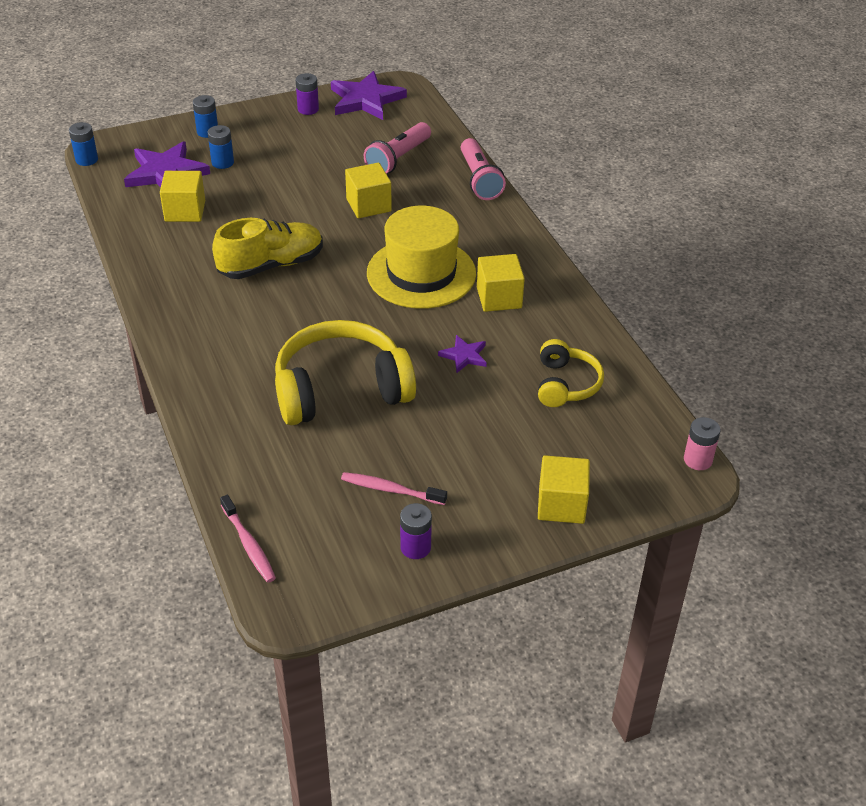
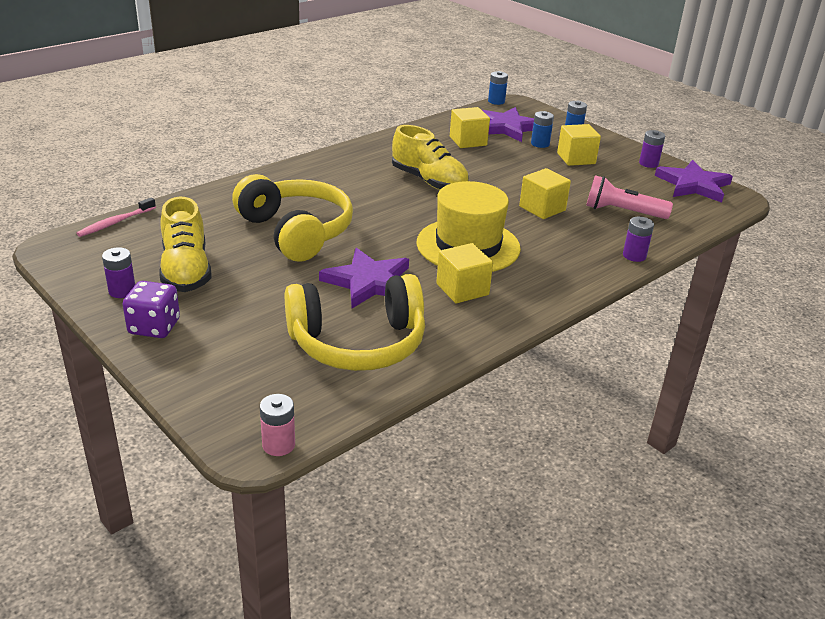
camera: 70 degrees right, 10 degrees down
pink toothbrush [341,472,447,505] -> yellow shoe [159,197,211,292]
purple star [438,335,487,373] -> purple star [319,248,409,308], size x1.96
pink flashlight [461,138,506,200] -> purple battery [623,217,654,262]
yellow headphones [538,339,604,407] -> yellow headphones [285,274,425,371], size x1.81
yellow cube [538,455,590,524] -> yellow cube moved to [557,124,601,166]
none -> purple dice [122,281,180,338]

